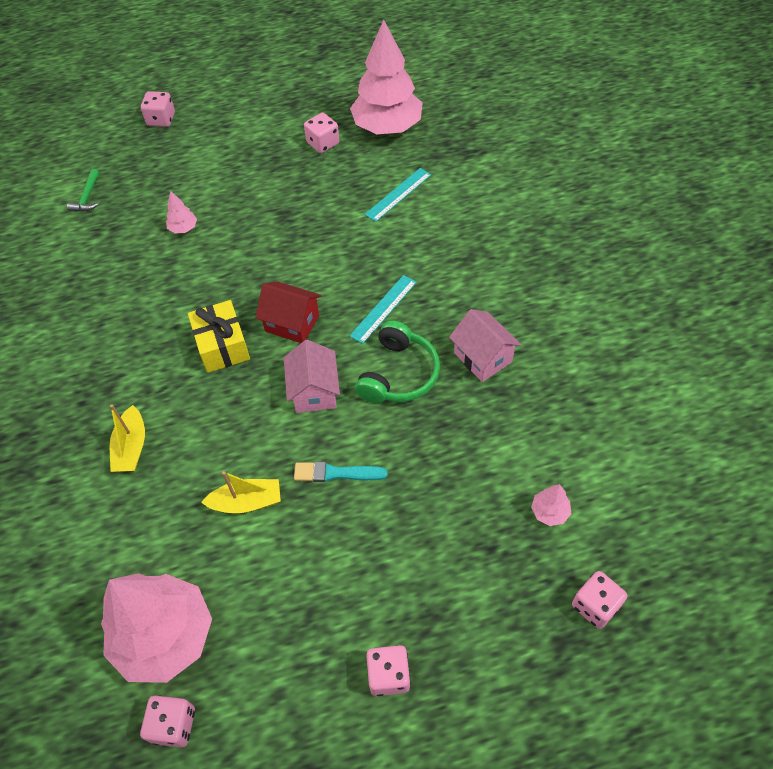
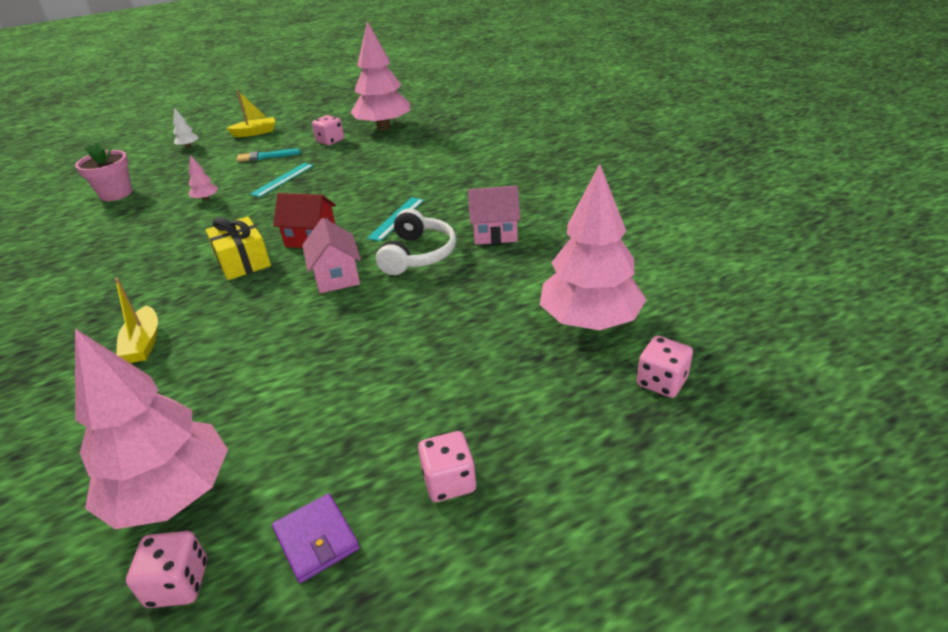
camera: 10 degrees left, 20 degrees down
green hammer [67,169,99,212] -> pink flower pot [75,142,132,201]
pink dice [141,91,175,127] -> white tree [173,107,198,148]
yellow boat [201,471,281,513] -> yellow boat moved to [226,90,275,137]
turquoise brush [294,462,388,482] -> turquoise brush moved to [236,149,301,162]
green headphones [355,320,440,403] -> white headphones [376,208,456,275]
turquoise ruler [365,168,431,222] -> turquoise ruler moved to [250,163,314,197]
pink house [449,309,521,382] -> pink house turned 45 degrees counterclockwise [468,186,520,245]
pink tree [531,484,571,526] -> pink tree [540,164,647,330], size x2.50
none -> purple wallet [272,493,359,583]

